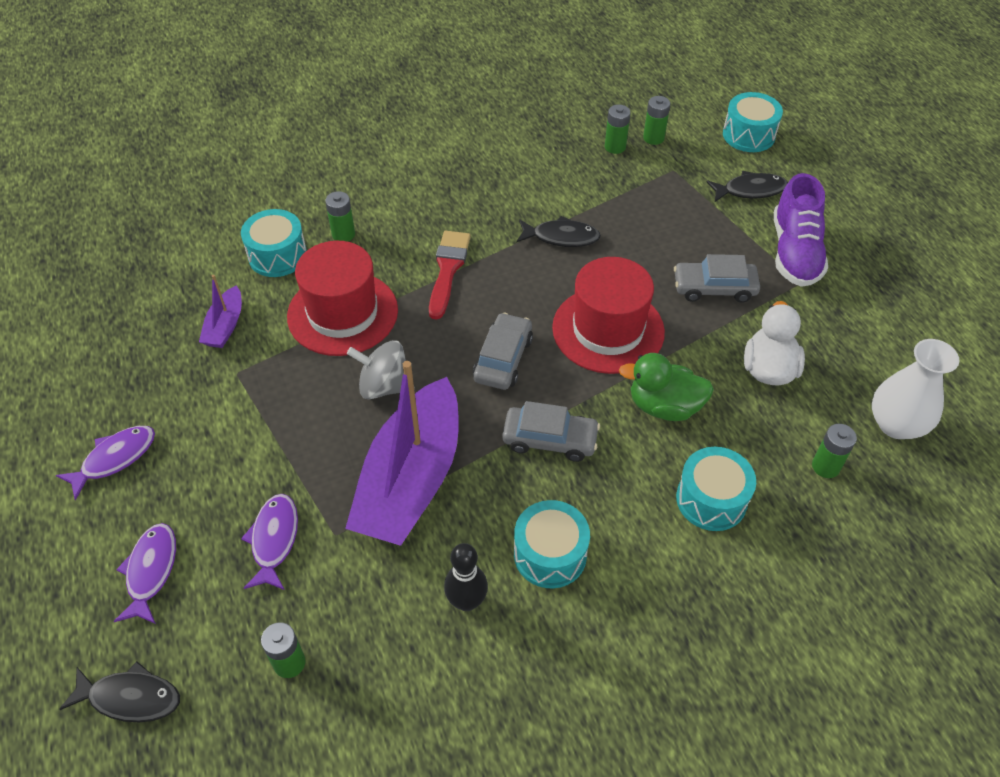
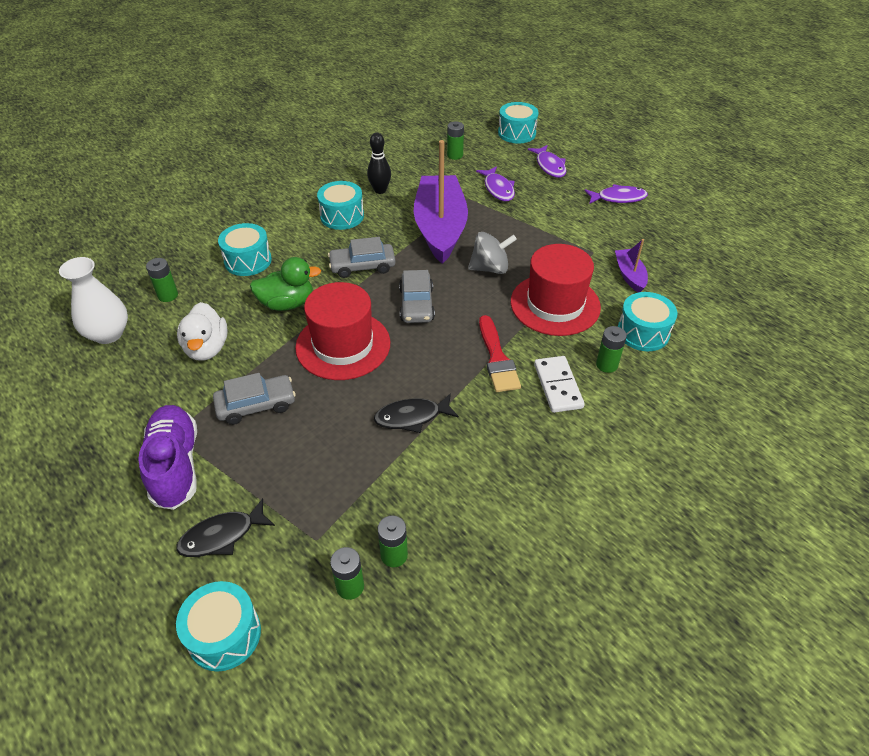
camera: 160 degrees right, 5 degrees down
purple fish [56,426,155,500] -> purple fish turned 120 degrees counterclockwise [585,184,648,204]
black fish [59,661,180,722] -> turquoise drum [498,102,539,143]
none -> white domino [534,356,585,413]

